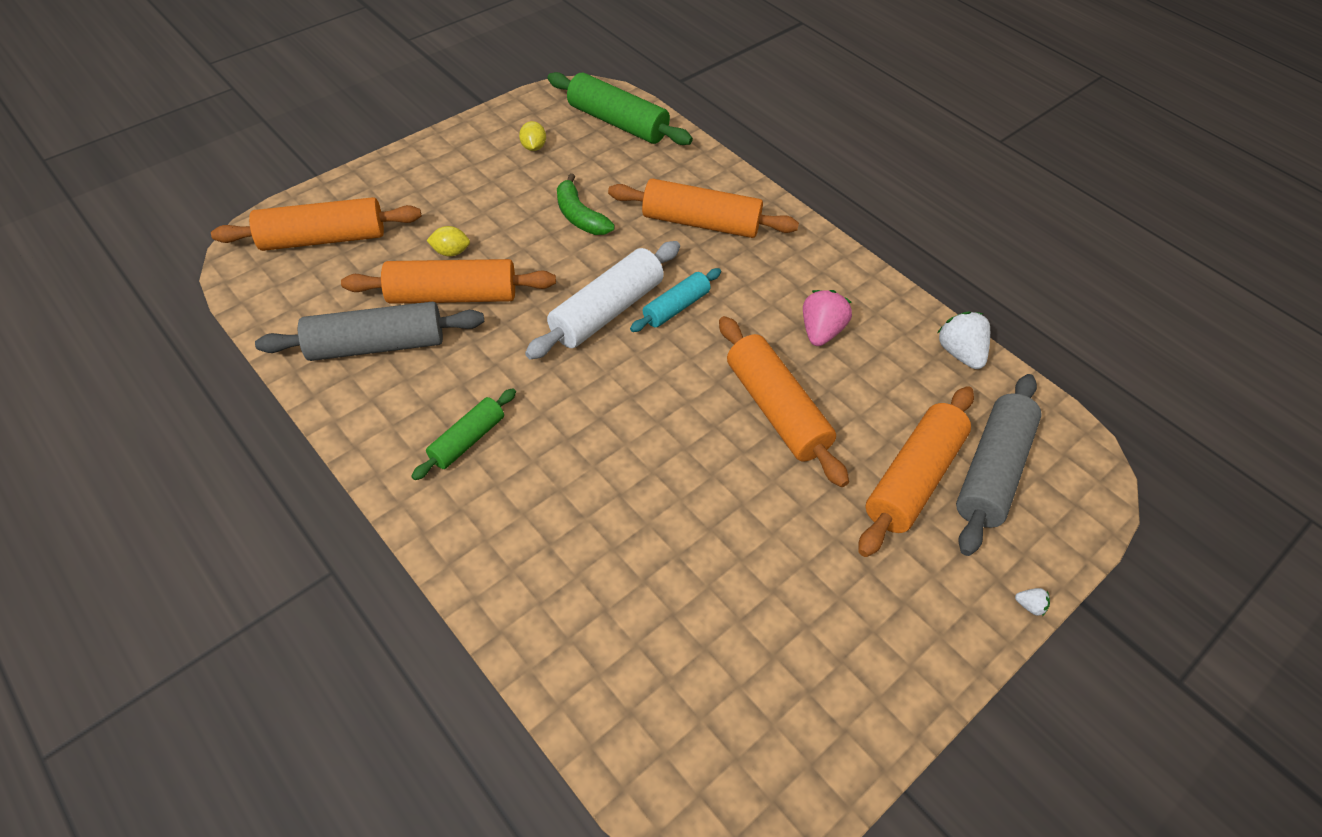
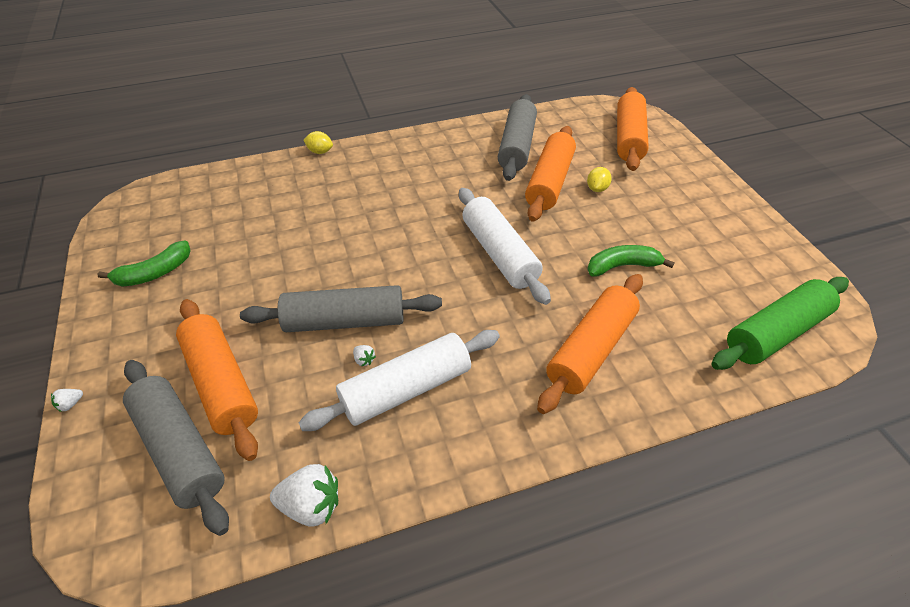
camera: 115 degrees right, 5 degrees down
green rolling pin [411,388,516,480] -> none
yellow lemon [519,121,546,151] -> yellow lemon moved to [303,131,333,154]
turquoise rolling pin [630,268,721,332] -> none
orange rolling pin [719,316,849,487] -> grey rolling pin [240,285,442,332]
pink strawberry [803,290,852,346] -> white rolling pin [298,330,500,431]
none -> green banana [98,240,191,287]
none -> white strawberry [353,345,376,367]

